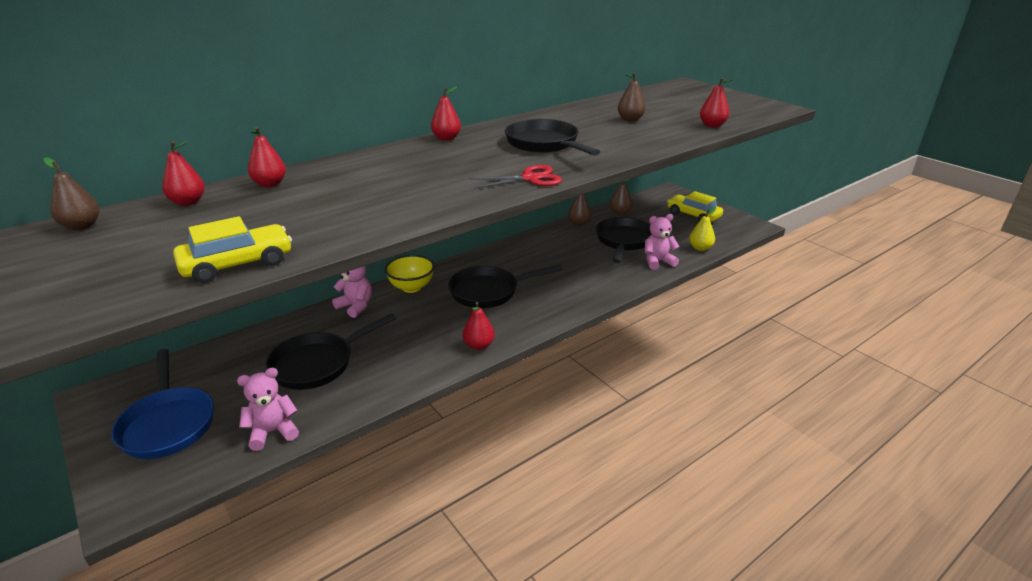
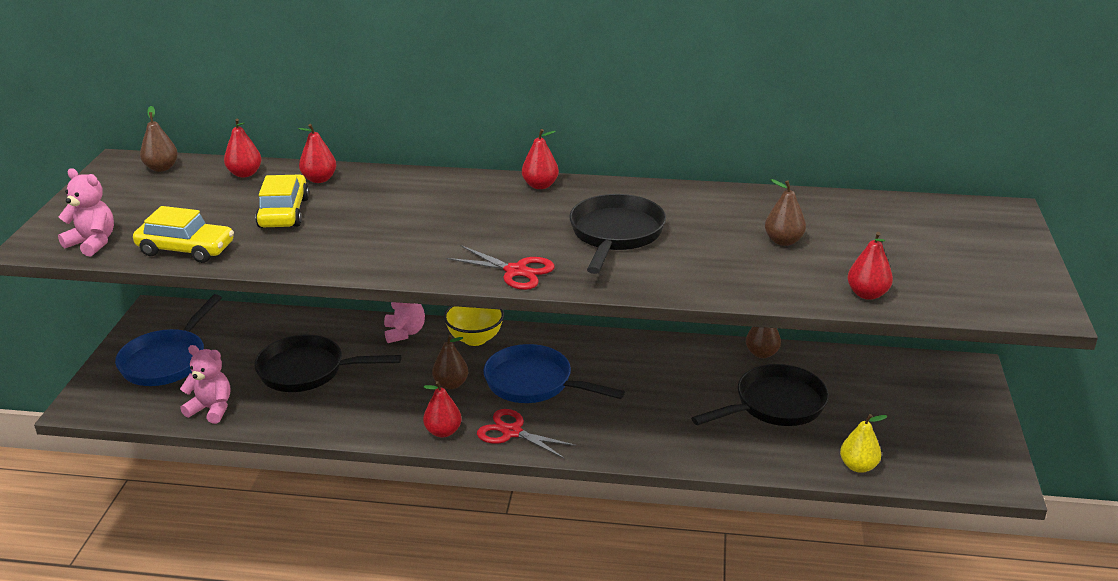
camera: 45 degrees right, 0 degrees up
black pan [448,265,562,308] -> blue pan [483,344,625,403]
brown pear [610,179,632,215] -> brown pear moved to [432,335,468,389]
pink teddy bear [645,214,680,270] -> pink teddy bear moved to [58,168,114,256]
yellow car [667,191,723,221] -> yellow car moved to [255,174,309,228]
none -> red scissors [477,409,577,459]

